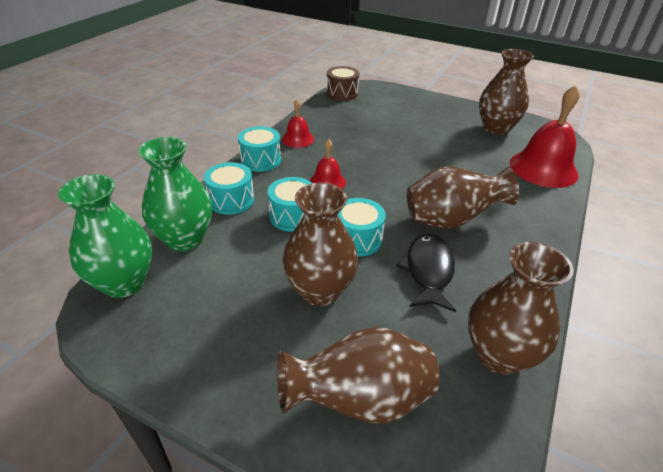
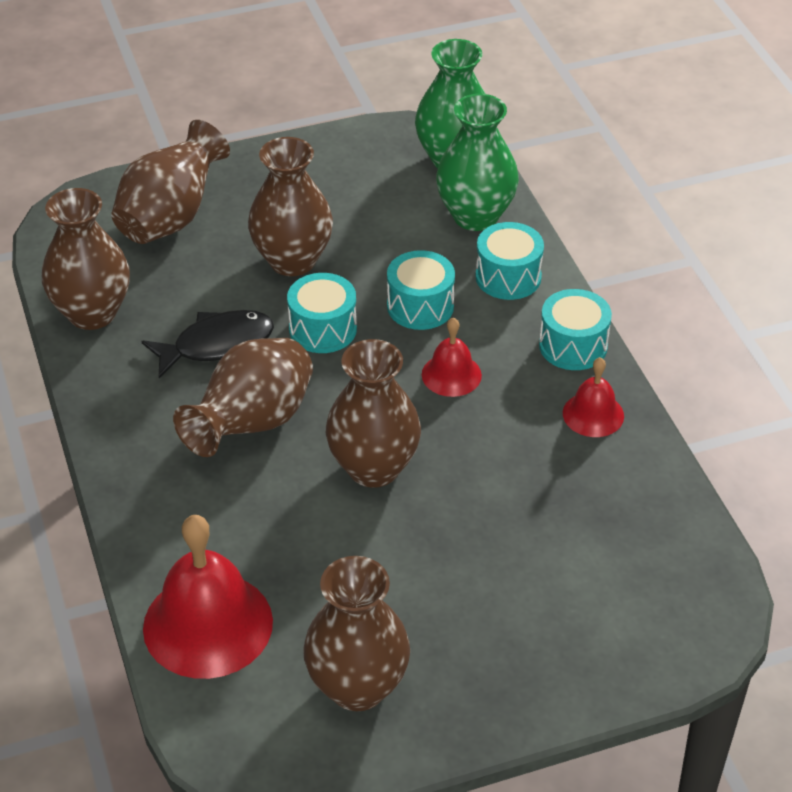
camera: 135 degrees right, 5 degrees up
brown drum [326,66,360,101] -> none
black fish [396,234,456,312] -> black fish turned 75 degrees counterclockwise [142,310,274,378]
none -> brown vase [326,339,421,488]

